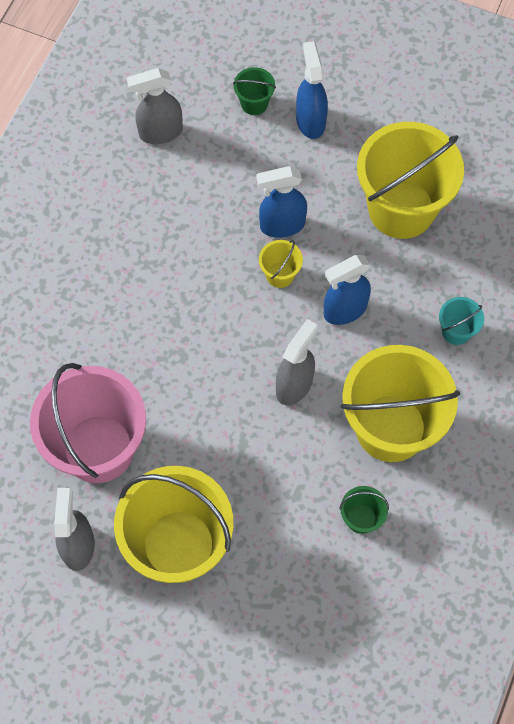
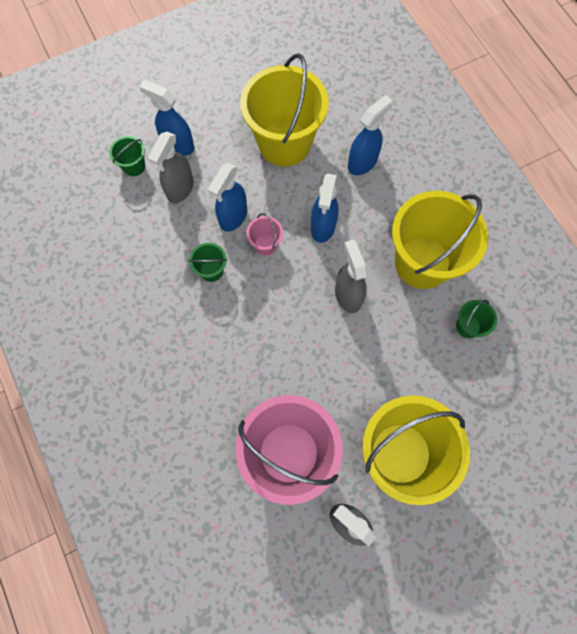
camera: 50 degrees left, 5 degrees up
grey spray bottle [127,68,183,144] -> grey spray bottle moved to [148,132,194,203]
yellow bucket [259,240,303,288] -> pink bucket [246,214,283,256]
turquoise bucket [439,297,484,345] -> none
none -> green bucket [188,243,227,282]
none -> blue spray bottle [348,95,393,175]

